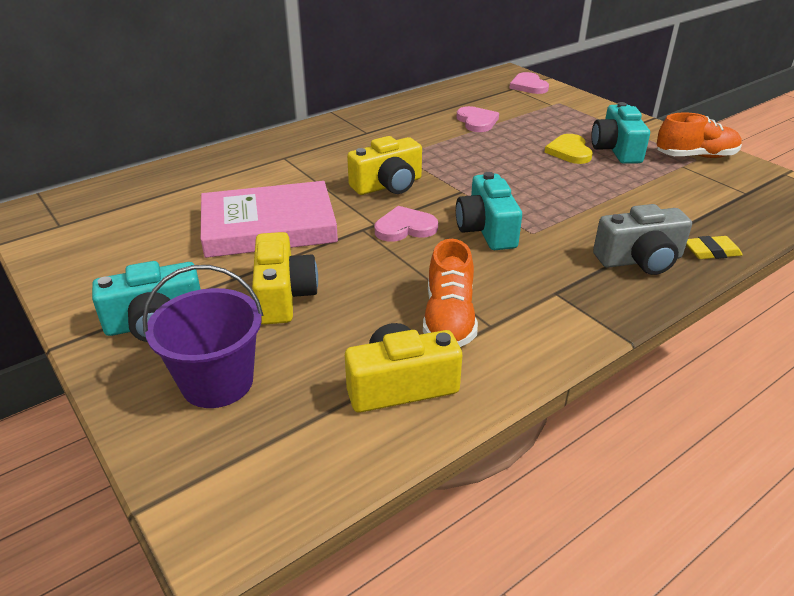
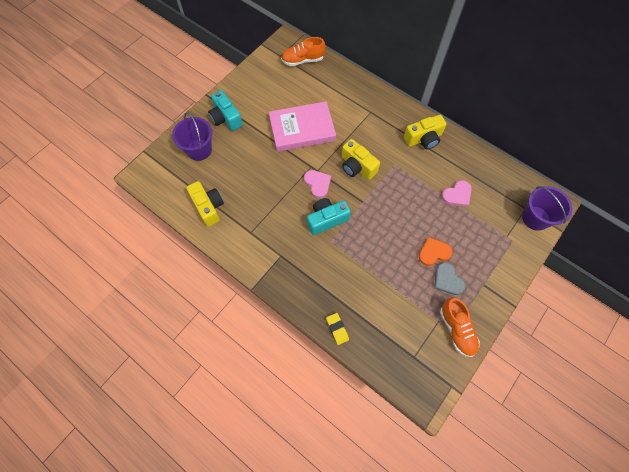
camera: 75 degrees right, 30 degrees up
pink book [201,181,338,258] -> pink book turned 75 degrees counterclockwise [269,101,336,152]
yellow camera [252,232,318,325] -> yellow camera moved to [404,115,447,149]
orange shoe [423,239,478,347] -> orange shoe moved to [281,37,326,66]
pink heart [509,72,549,94] -> purple bucket [522,186,573,231]
yellow heart [544,134,593,164] -> orange heart [419,237,453,266]
turquoise camera [591,102,650,164] -> grey heart [434,262,465,295]
grey camera [593,204,692,275] -> none

